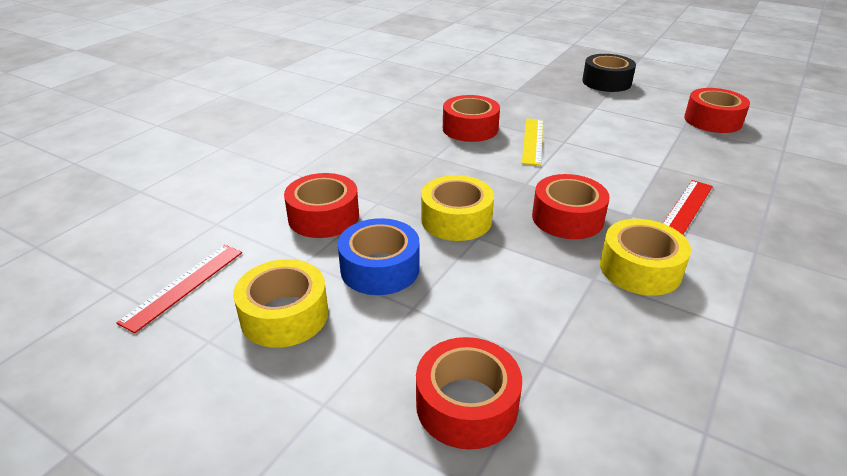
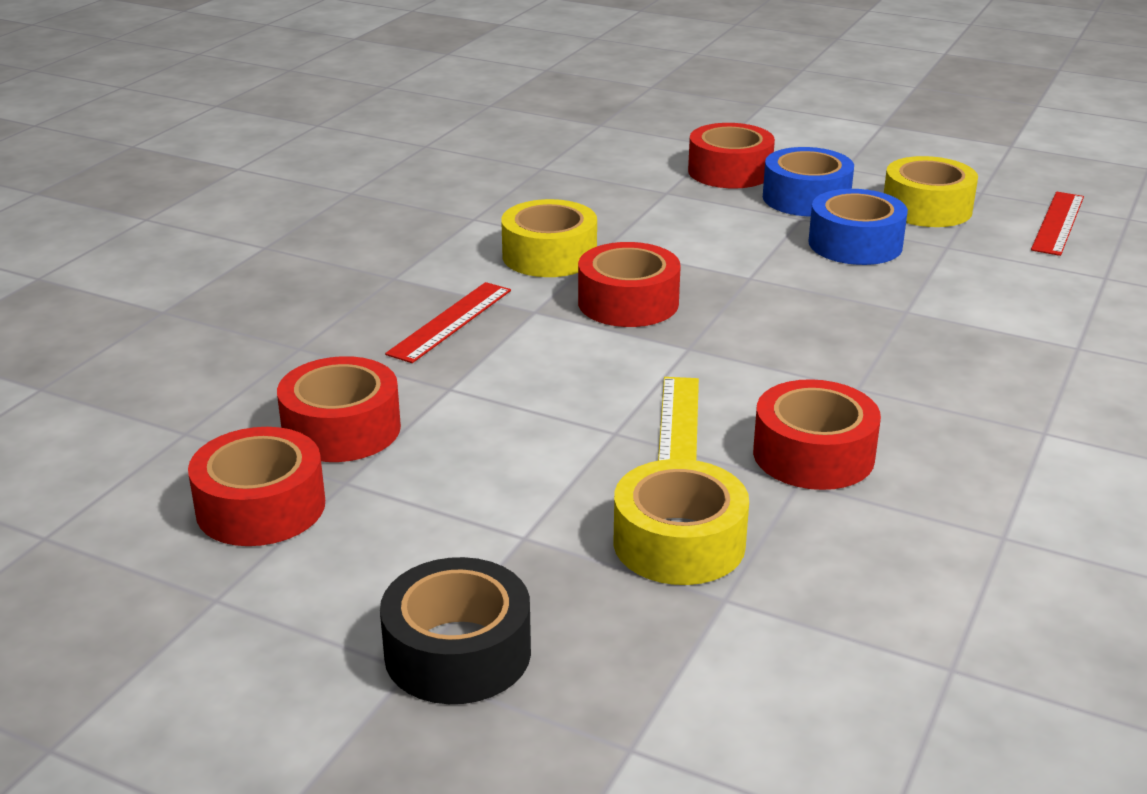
camera: 175 degrees right, 5 degrees down
red tape [284,173,359,238] -> red tape moved to [277,356,401,462]
yellow tape [421,175,494,241] -> yellow tape moved to [613,459,749,585]
none -> blue tape [763,147,854,216]

